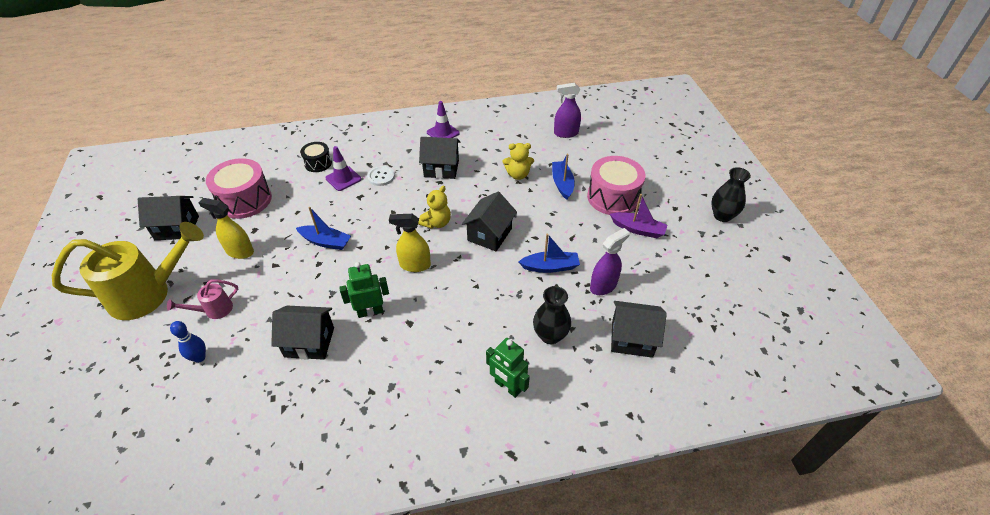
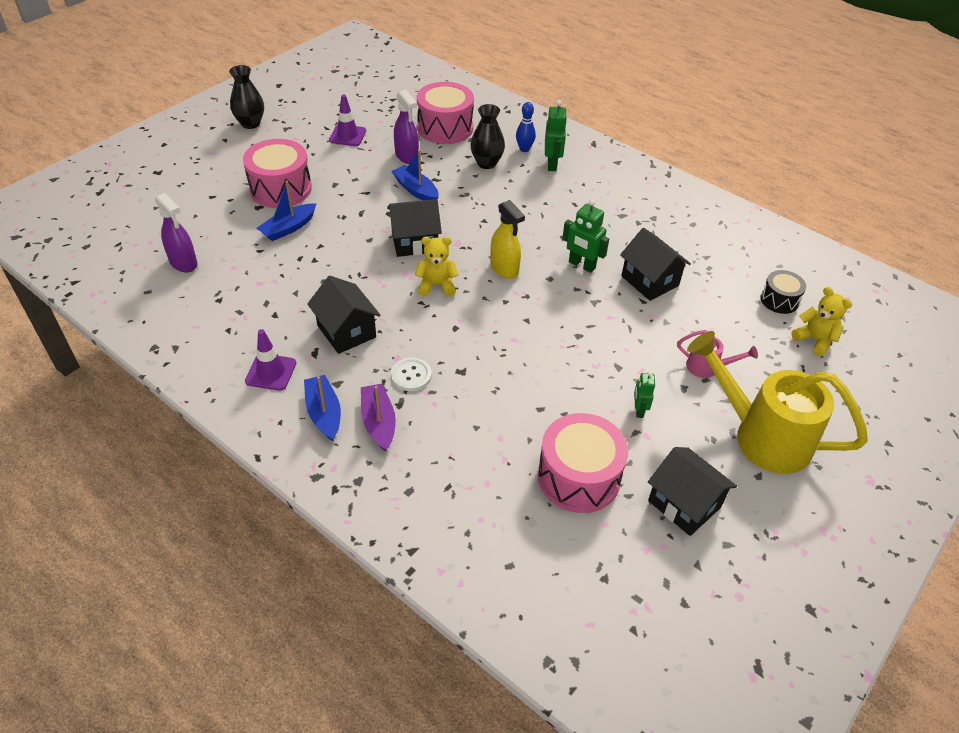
camera: 130 degrees left, 0 degrees up
blue bowling pin [170,321,206,363] -> blue bowling pin moved to [516,102,536,152]
yellow spray bottle [198,198,254,259] -> green robot [634,371,655,418]
blue boat [296,207,351,250] -> blue boat moved to [304,375,341,441]
black drum [300,142,332,172] -> black drum moved to [760,270,806,314]
purple traffic cone [325,146,361,191] -> purple traffic cone moved to [329,94,366,146]
yellow teddy bear [503,143,534,180] -> yellow teddy bear moved to [791,287,852,356]
purple spray bottle [590,228,630,295] -> purple spray bottle turned 135 degrees counterclockwise [394,90,419,164]
purple boat [610,194,667,238] -> purple boat moved to [361,384,396,452]
black house [611,301,667,358] -> pink drum [417,82,474,144]

